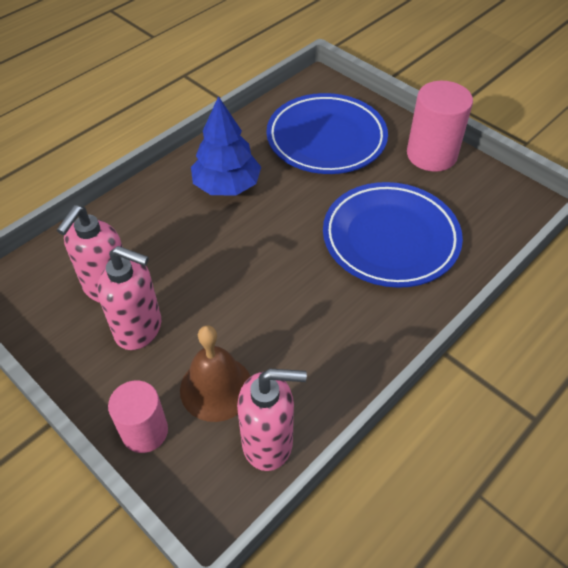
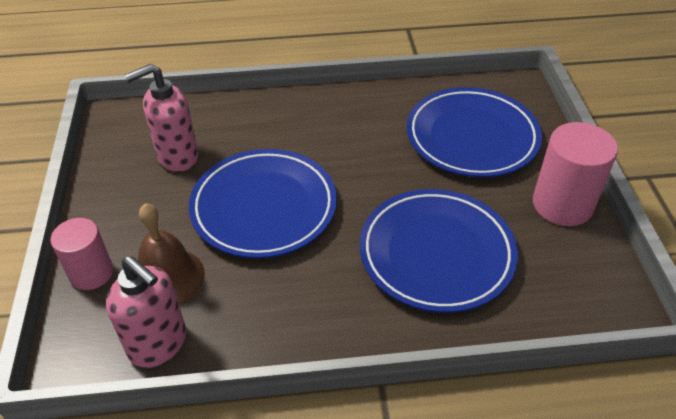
camera: 40 degrees right, 5 degrees down
pink soap dispenser [97,246,161,350] -> none
blue tree [191,96,261,195] -> none
none -> blue plate [189,149,337,259]

